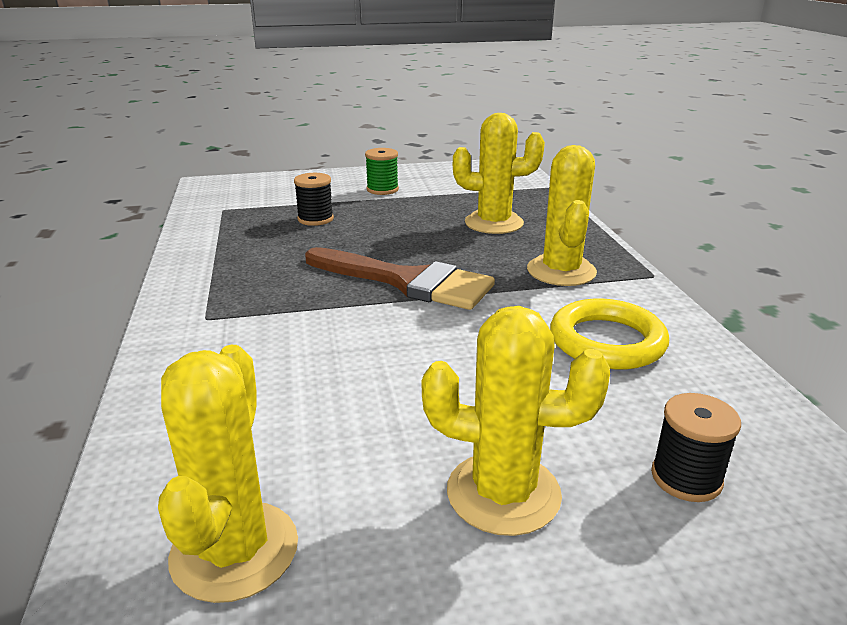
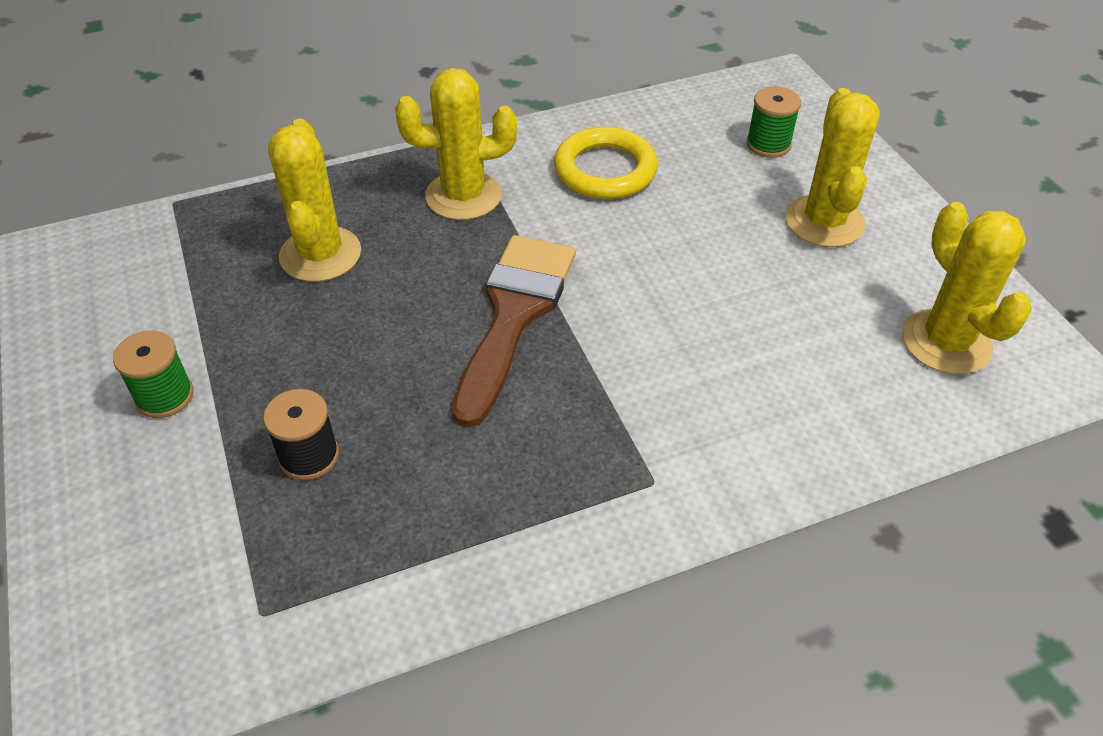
camera: 100 degrees left, 20 degrees up
yellow cactus [158,345,298,603] -> yellow cactus turned 75 degrees clockwise [902,202,1032,374]
black spool [651,393,741,502] -> green spool [746,86,801,158]

